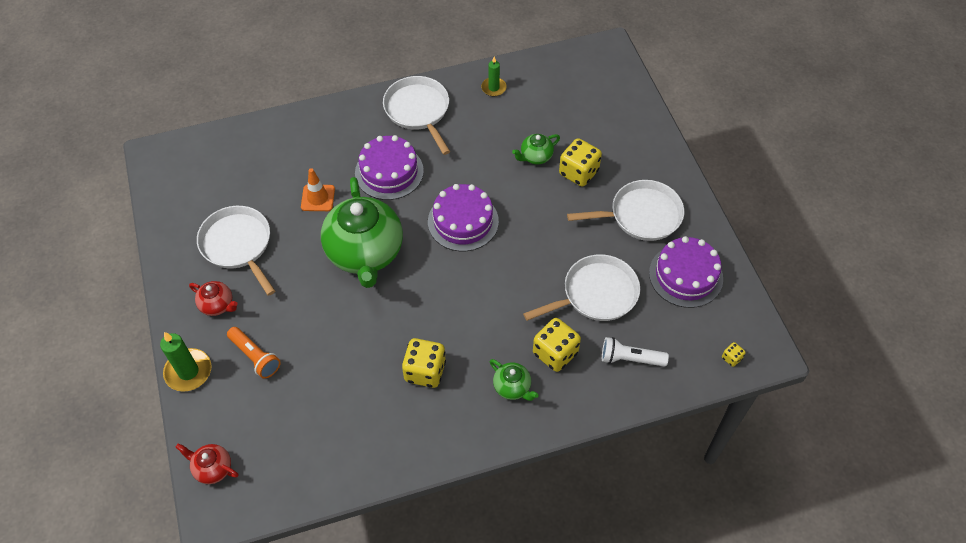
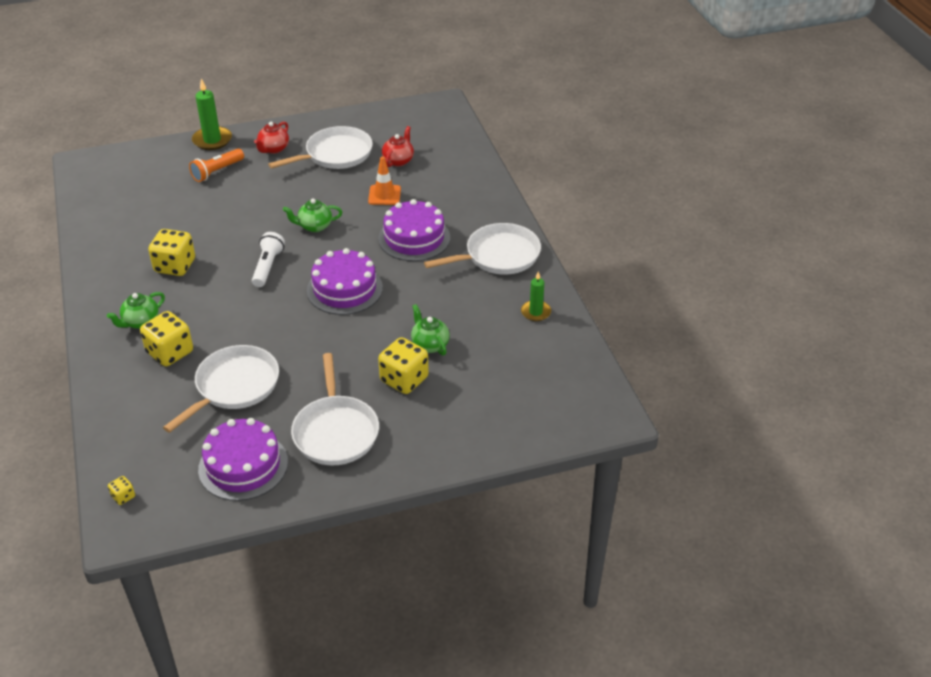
camera: 90 degrees right, 15 degrees down
red teapot [175,443,238,484] -> red teapot moved to [382,126,414,167]
green teapot [321,177,403,288] -> green teapot [283,199,342,232], size x0.44
white pan [523,254,640,321] -> white pan turned 120 degrees counterclockwise [163,345,279,433]
white flashlight [602,337,669,367] -> white flashlight moved to [252,232,285,287]

